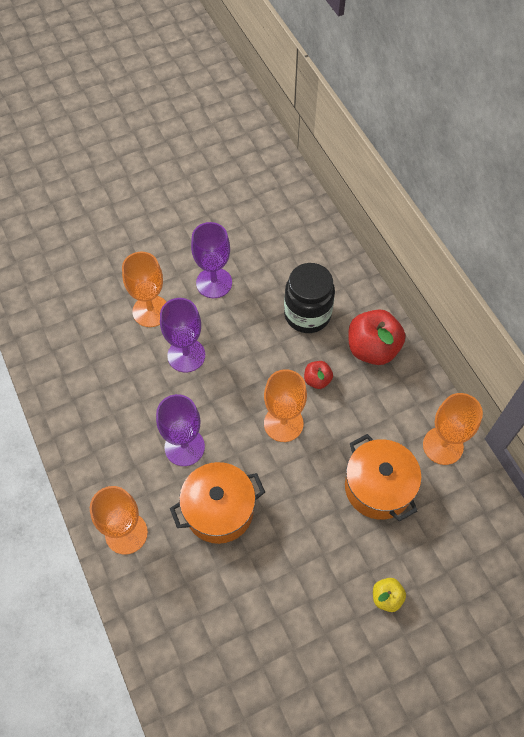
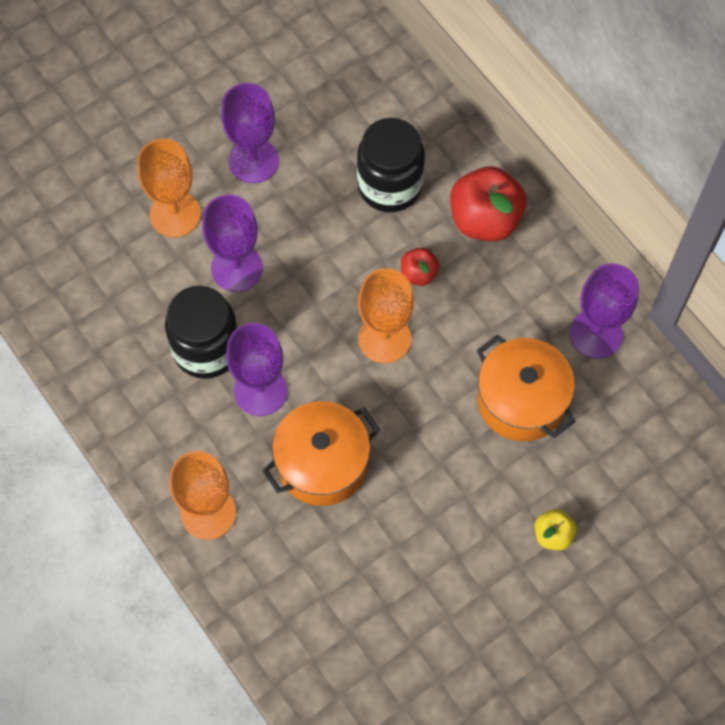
camera: 10 degrees left, 5 degrees up
orange goblet [423,393,483,465] -> purple goblet [570,264,639,359]
none -> black jar [165,286,238,379]

